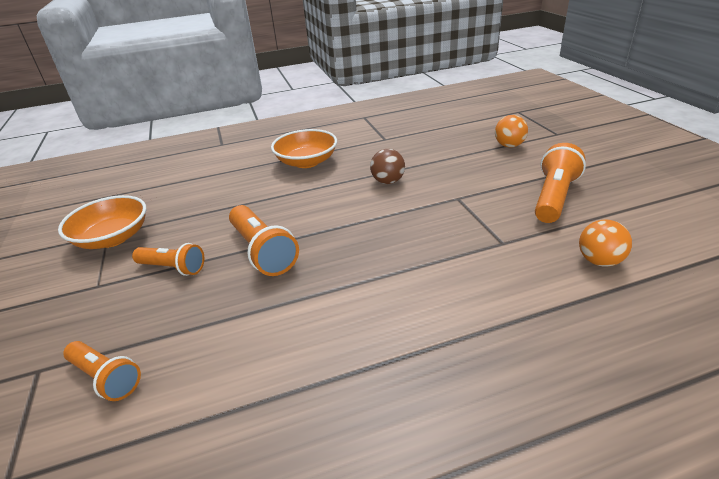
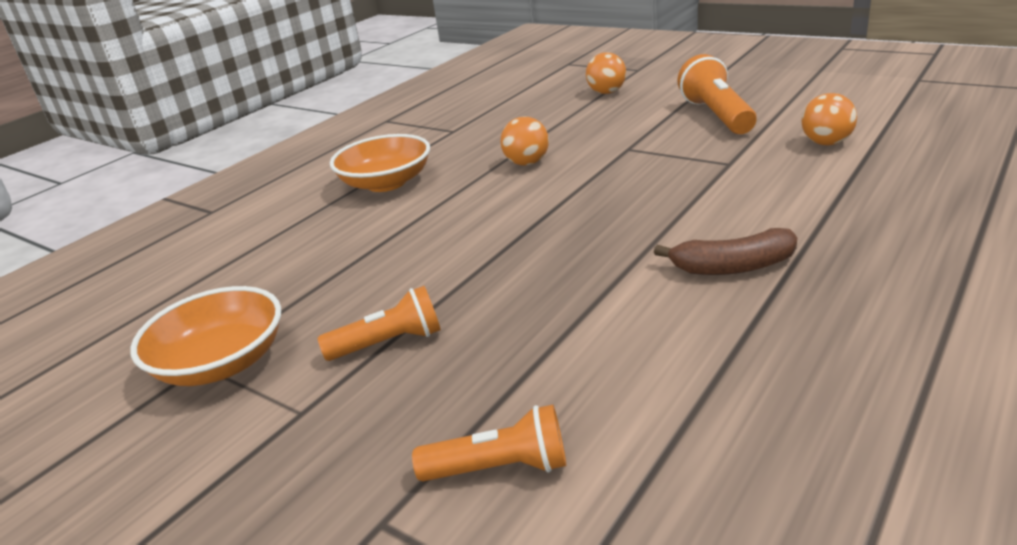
camera: 35 degrees left, 5 degrees down
orange flashlight [229,205,299,276] -> none
brown ball [370,149,405,184] -> orange ball [500,116,549,166]
none -> brown banana [654,228,797,275]

